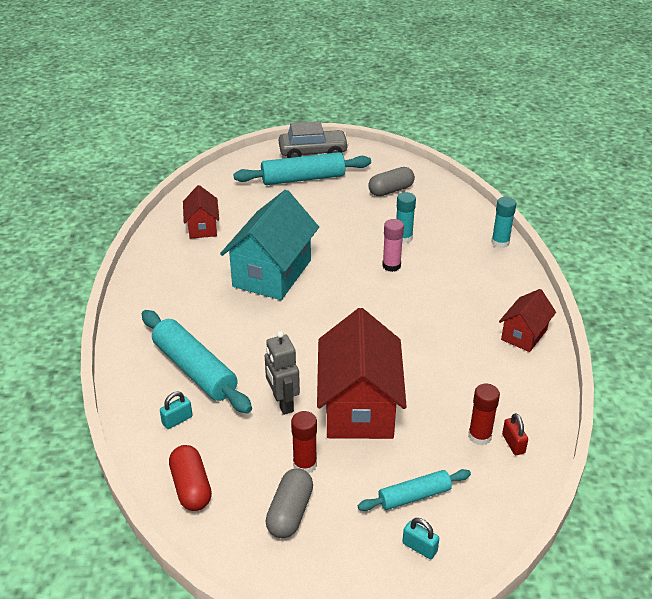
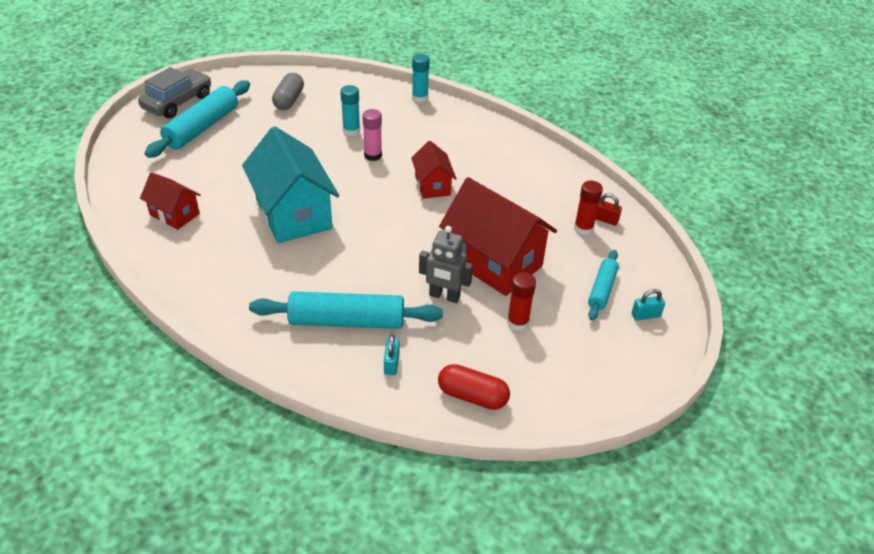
camera: 50 degrees left, 5 degrees up
grey capsule [266,468,313,538] -> none
red house [499,289,556,352] -> red house moved to [411,141,457,199]

